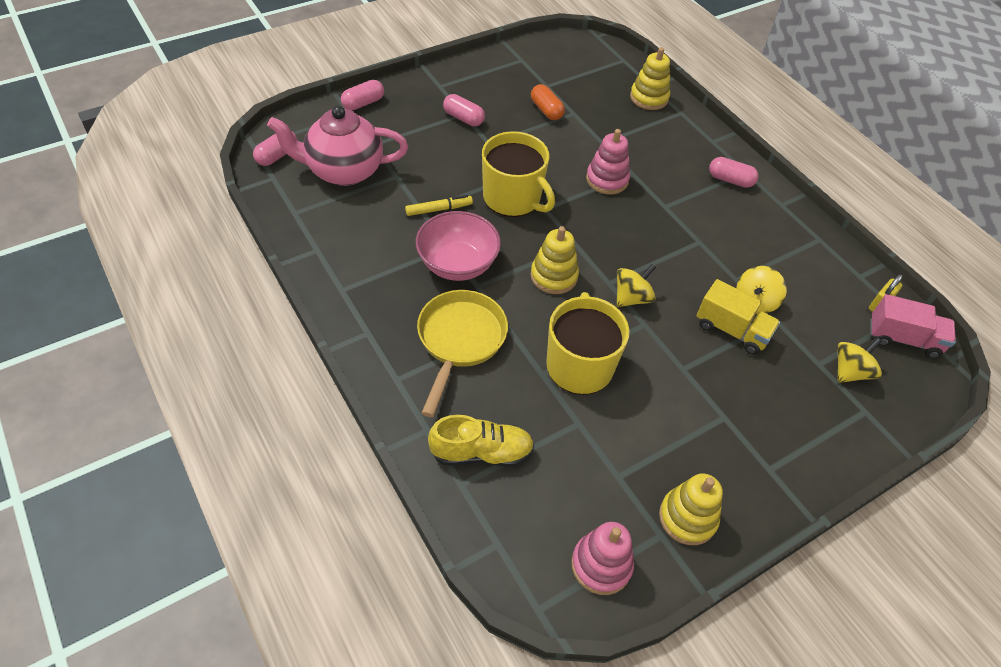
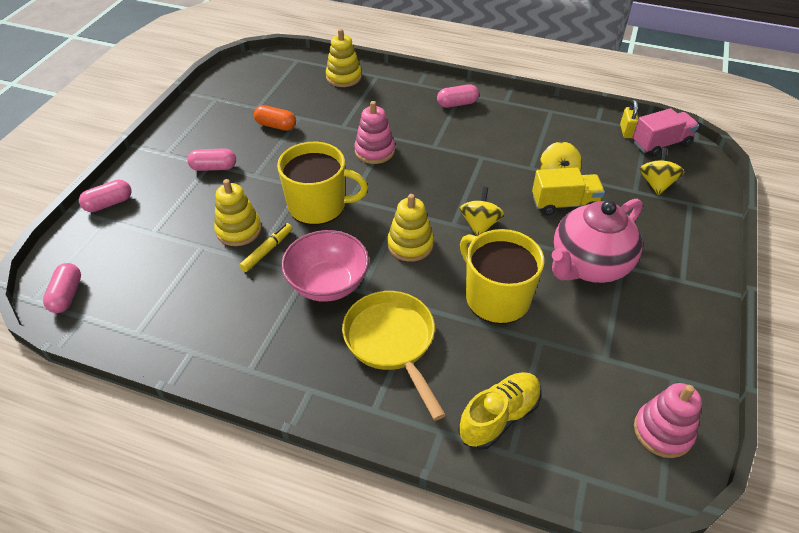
camera: 35 degrees left, 5 degrees down
pink teapot [267,106,408,186] -> pink teapot moved to [552,199,643,283]
pink capsule [341,80,384,110] -> pink capsule turned 45 degrees clockwise [79,179,131,212]
yellow stacking toy [659,473,723,545] -> yellow stacking toy moved to [214,179,262,246]

